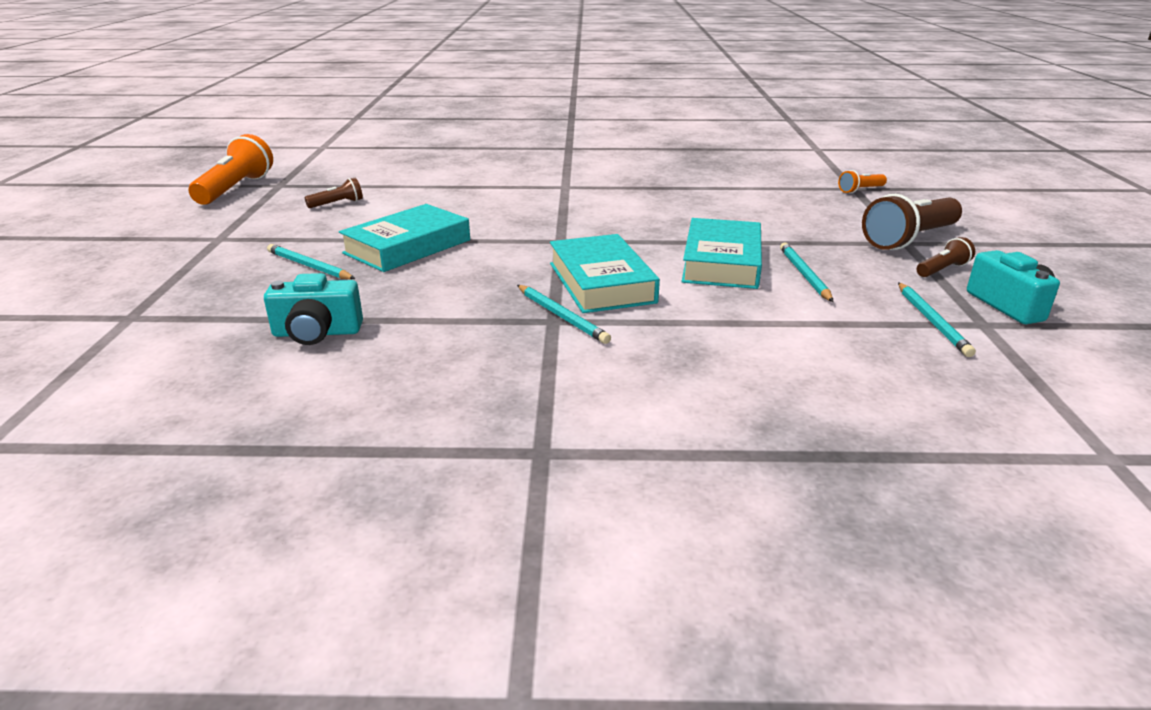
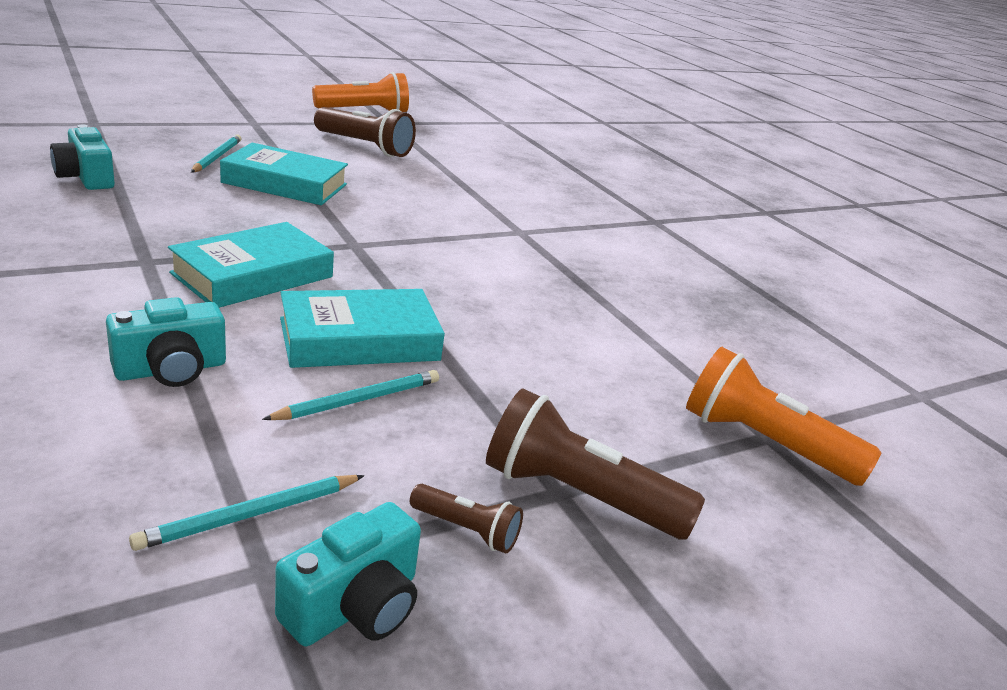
camera: 55 degrees right, 0 degrees up
brown flashlight [304,178,363,208] -> brown flashlight [314,107,416,157], size x2.01
turquoise pencil [517,285,611,344] -> none
orange flashlight [838,170,887,193] -> orange flashlight [686,347,881,486], size x2.01
none -> turquoise camera [106,297,226,387]

